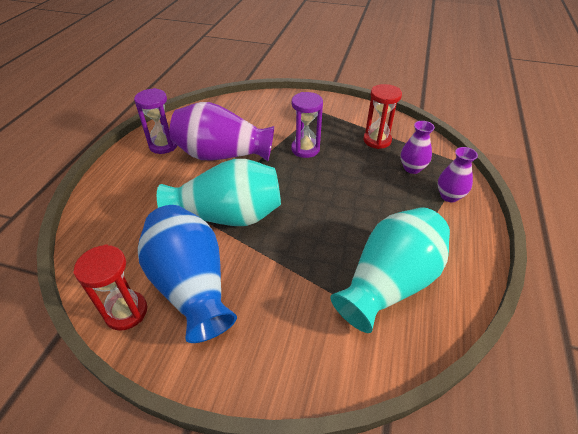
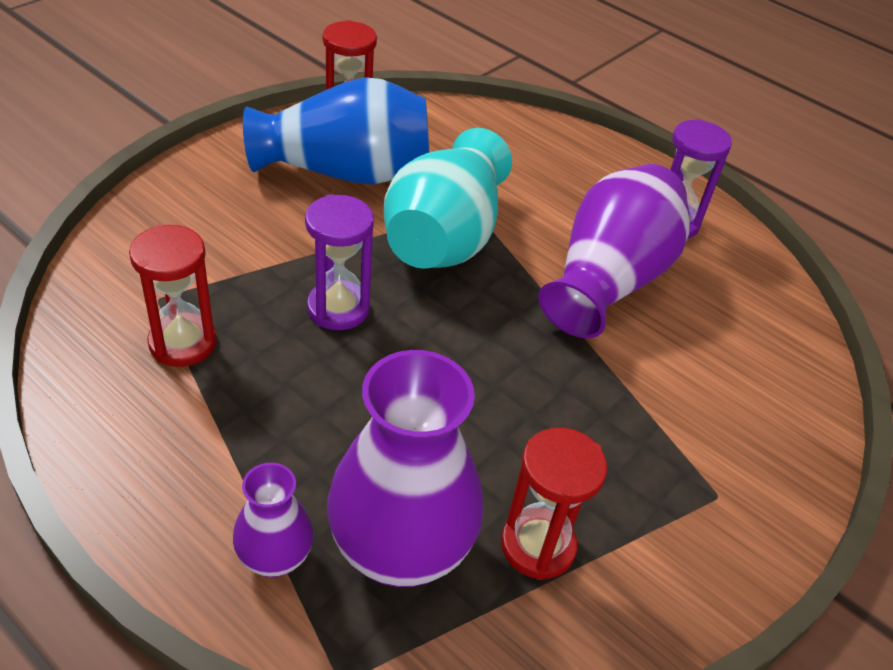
camera: 110 degrees right, 0 degrees up
purple hourglass [291,92,323,158] -> purple hourglass moved to [305,194,374,330]
turquoise vase [330,207,450,333] -> red hourglass [129,225,217,367]
purple vase [401,121,435,174] -> purple vase [327,350,483,587], size x1.95

